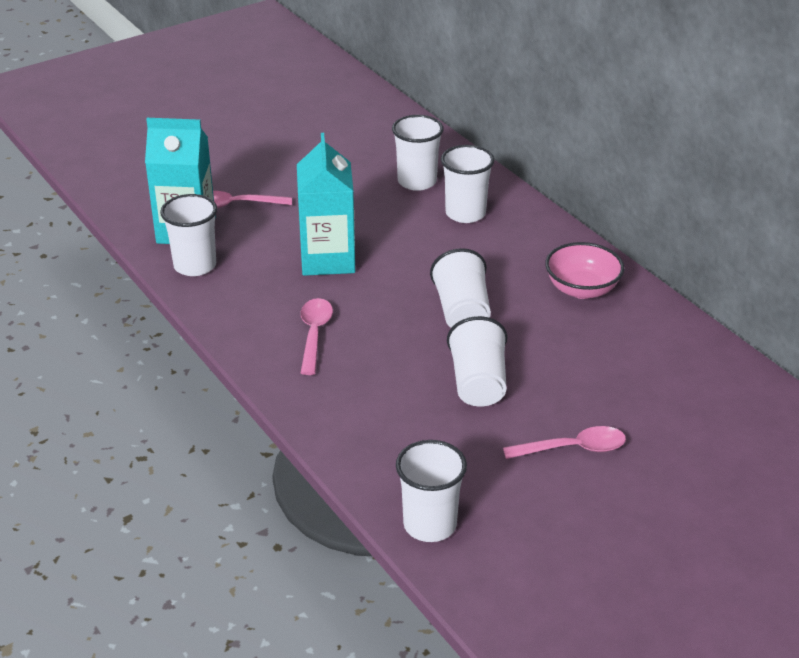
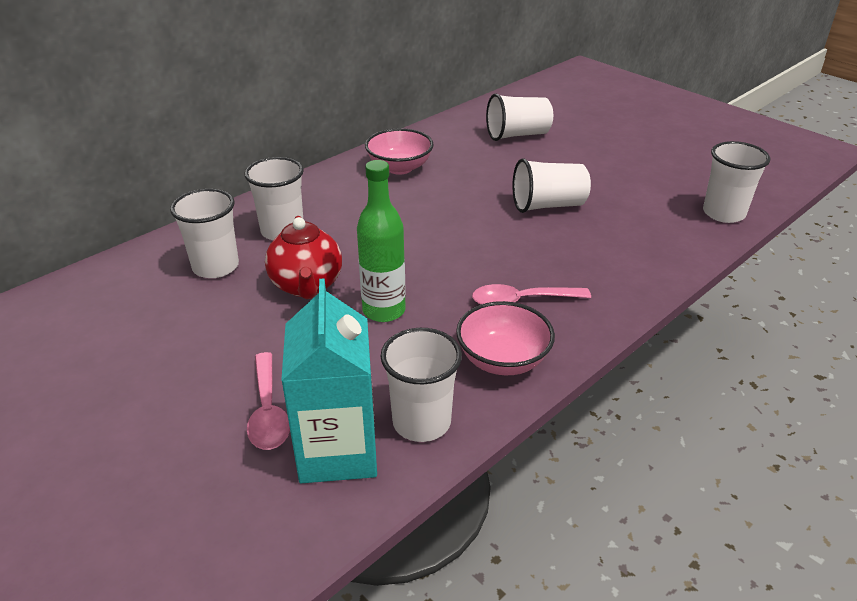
camera: 100 degrees left, 0 degrees up
turquoise carton [297,133,355,276] -> green bottle [357,160,406,322]
white cup [430,248,491,328] -> white cup moved to [486,93,553,141]
pink spoon [503,426,626,459] -> none
none -> red teapot [265,216,342,299]
none -> pink bowl [456,301,555,375]

